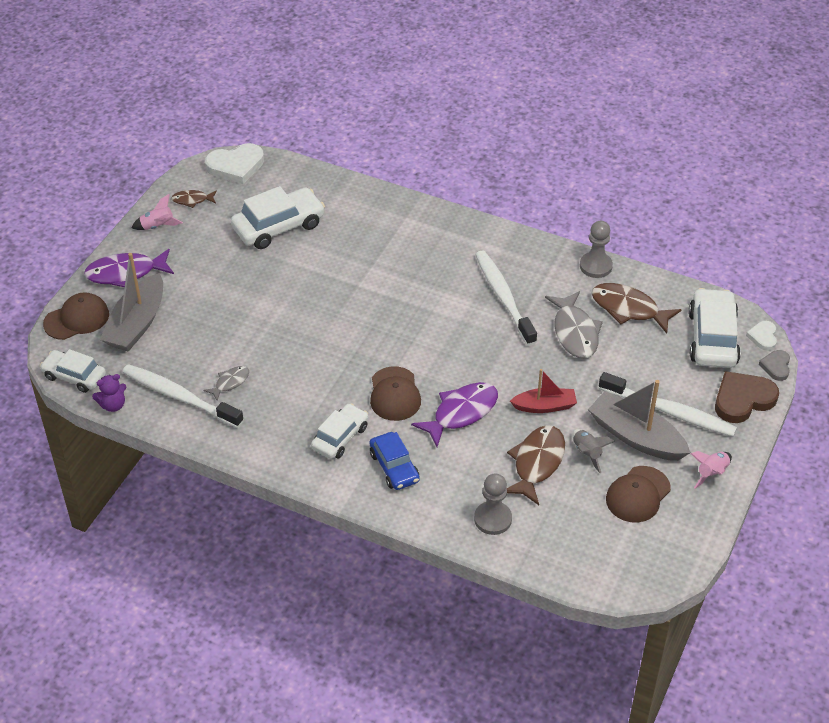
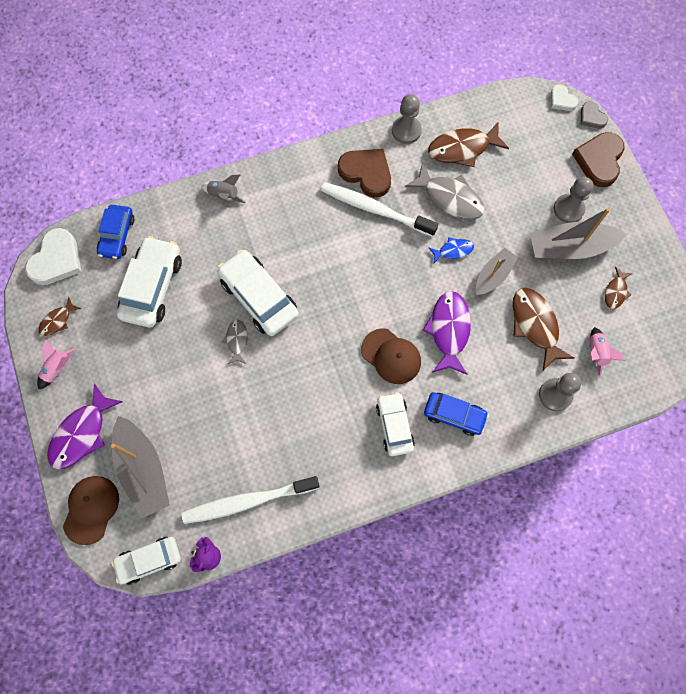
camera: 45 degrees left, 25 degrees up
grey fish [203,366,249,401] -> grey fish moved to [222,320,248,364]
red boat [510,369,577,413] -> grey boat [476,248,518,295]
grey rocket [572,429,615,473] -> grey rocket moved to [201,175,246,203]
white toothbrush [599,372,737,436] -> grey pawn [554,177,593,223]
brown cap [606,466,671,523] -> brown fish [605,267,633,309]
white car [688,288,741,368] -> white car moved to [218,250,299,336]
pink rocket [691,451,732,489] -> pink rocket moved to [590,327,625,377]
none -> blue car [97,205,134,259]
none -> brown heart [338,149,391,197]
none -> blue fish [429,237,474,263]

